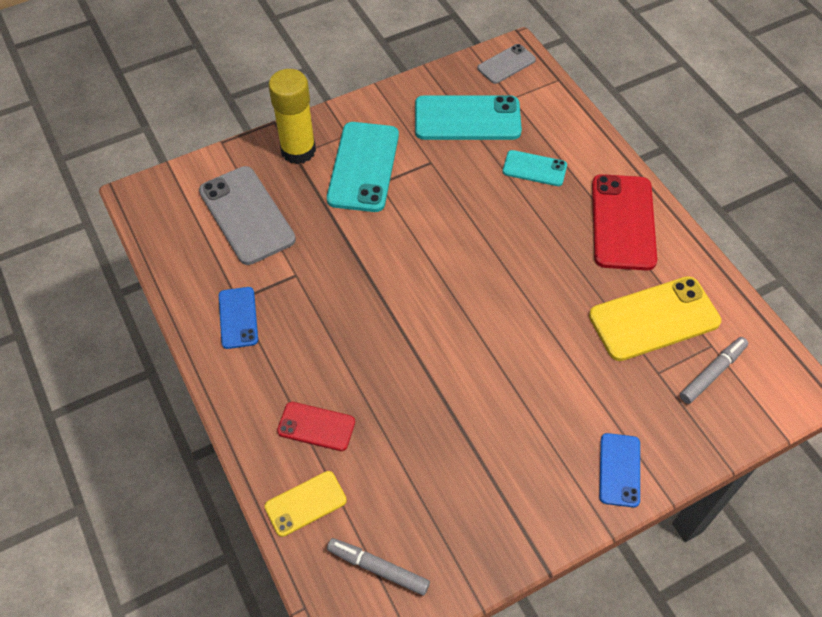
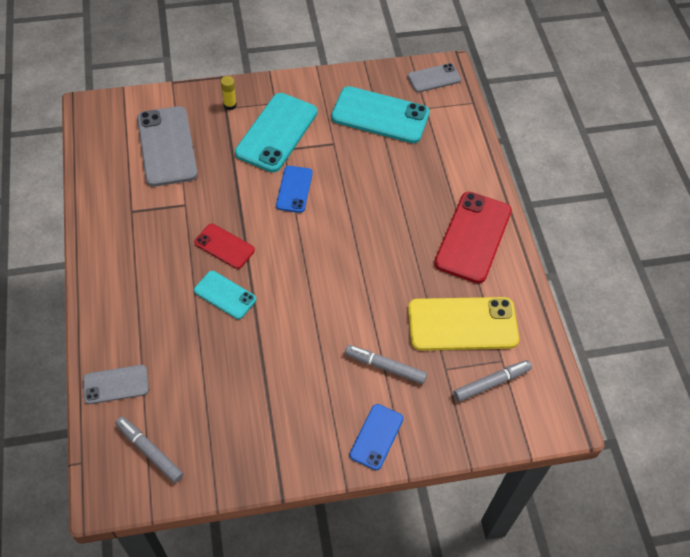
camera: 15 degrees right, 0 degrees up
blue phone [219,287,258,349] -> blue phone moved to [276,166,313,213]
yellow phone [264,471,347,537] -> grey phone [83,365,149,404]
yellow glue stick [268,69,316,164] -> yellow glue stick [221,76,237,110], size x0.43
red phone [277,402,355,451] -> red phone moved to [194,224,255,269]
turquoise phone [503,150,567,186] -> turquoise phone moved to [194,271,256,319]
none -> grey marker [345,345,427,384]

